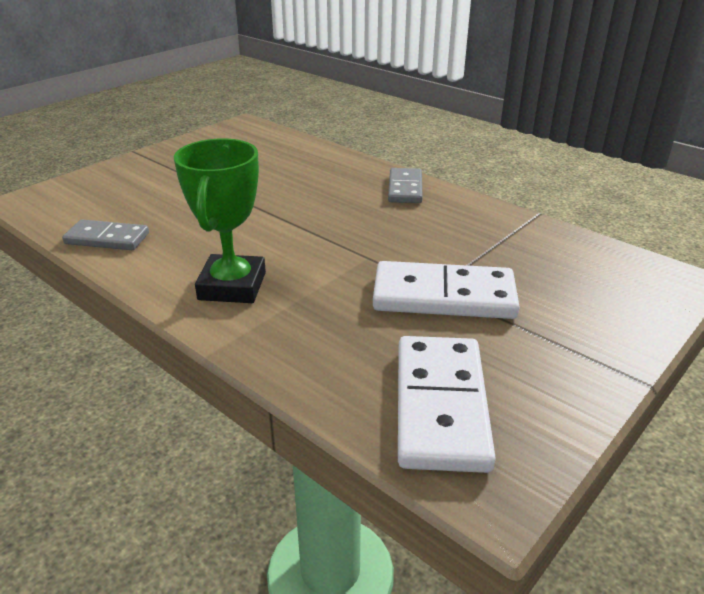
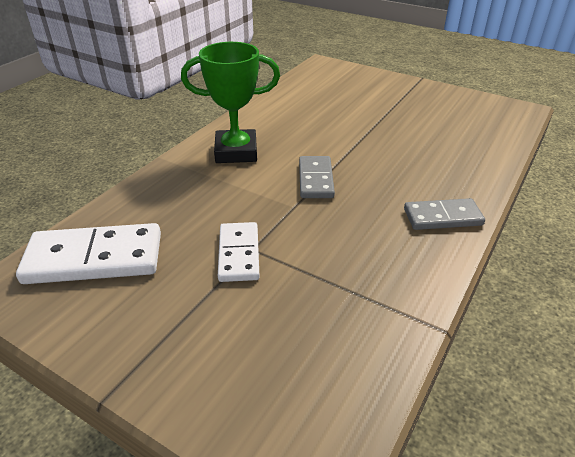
camera: 80 degrees right, 5 degrees up
grey domino [62,220,149,250] -> grey domino moved to [299,156,335,198]
white domino [373,261,520,319] -> white domino [218,222,260,282], size x0.62

